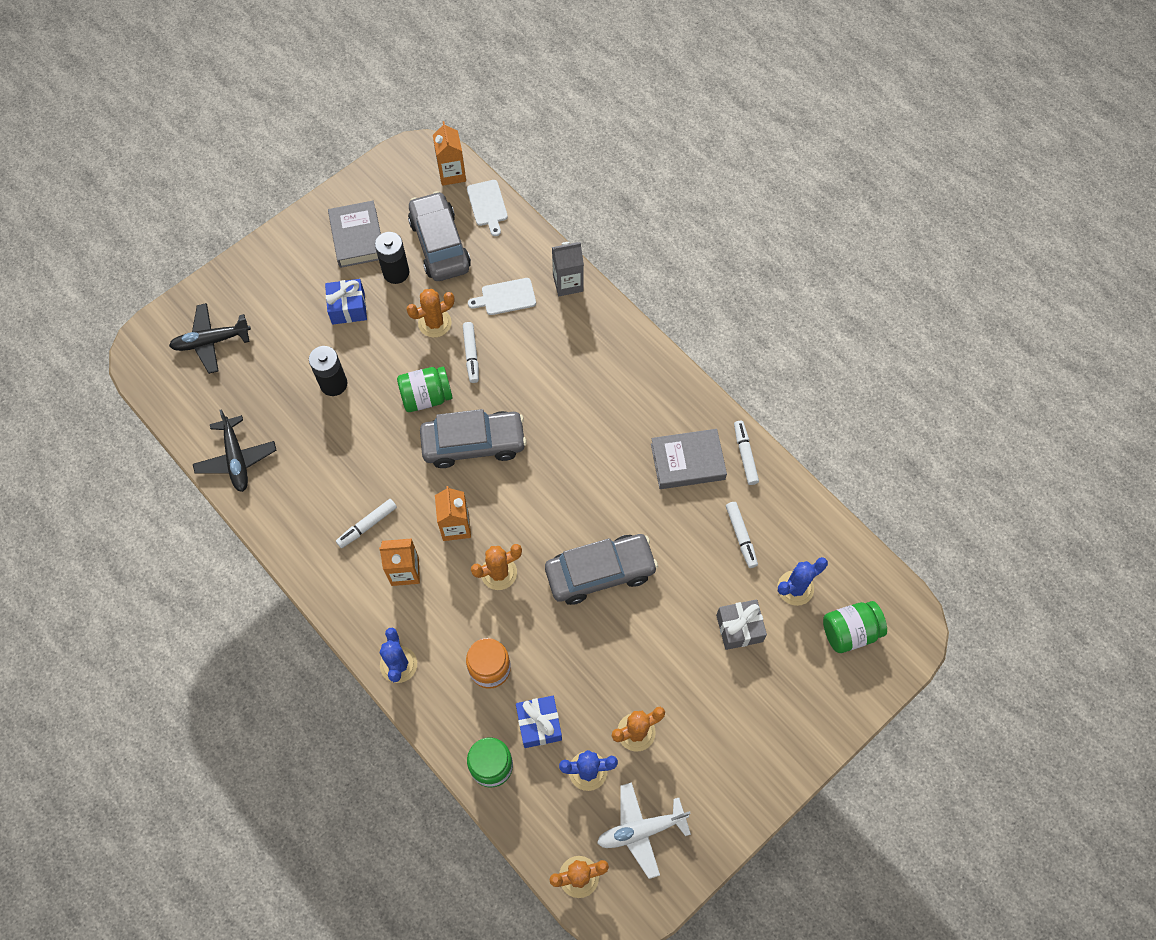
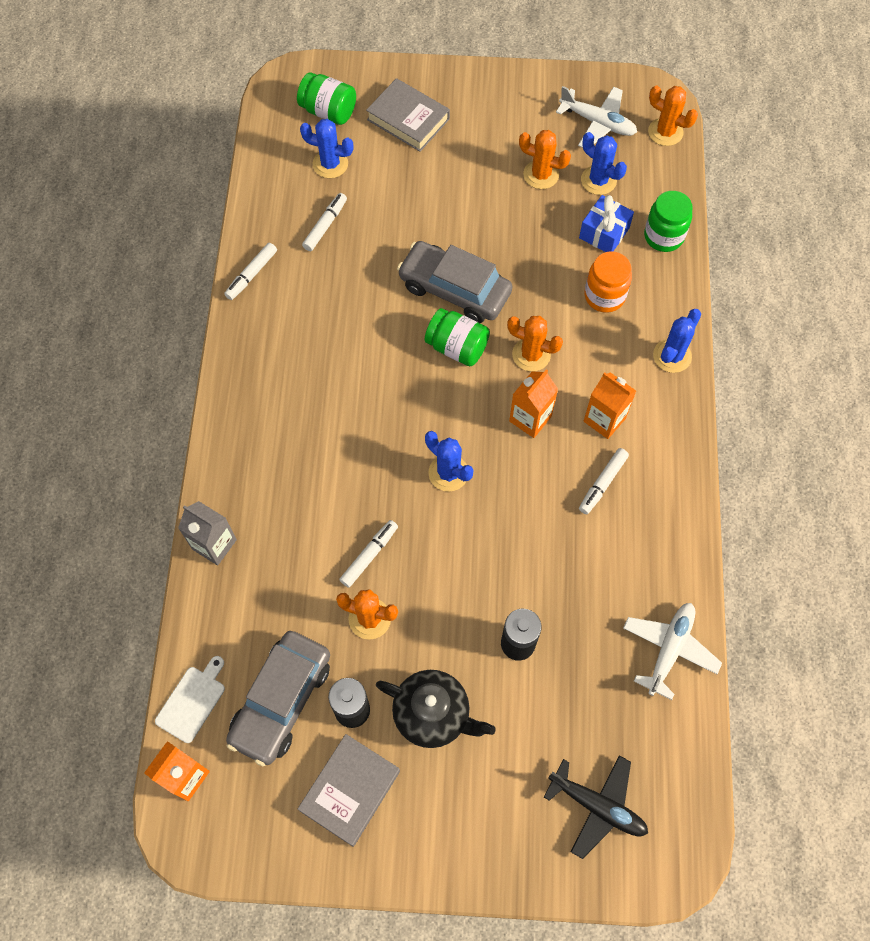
camera: 135 degrees left, 0 degrees up
black plane [193,409,276,492] -> white plane [623,603,722,700]
blue gift [325,279,367,324] -> black teapot [376,670,496,748]
white marker [336,499,397,548] -> white marker turned 120 degrees clockwise [579,448,629,514]
green jar [397,367,453,412] -> green jar moved to [425,308,490,366]
grey car [420,409,527,468] -> blue cactus [425,431,473,492]
white cutting board [468,278,536,315] -> none
grey book [651,429,727,489] -> grey book moved to [366,78,450,152]
grey gift [716,599,767,650] -> none

